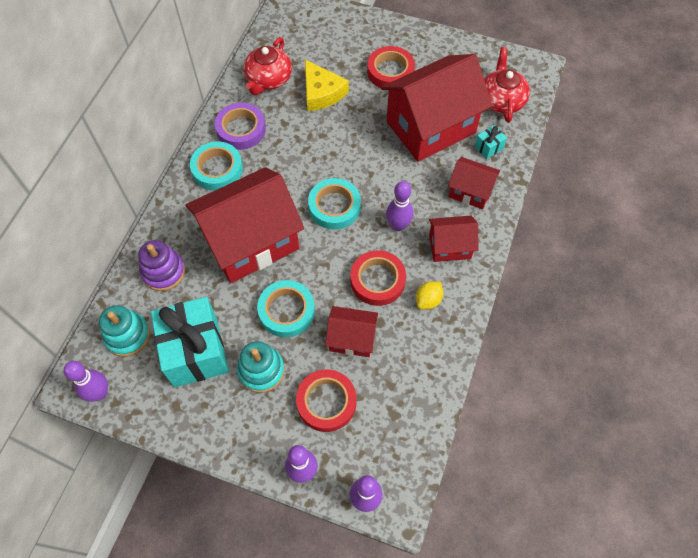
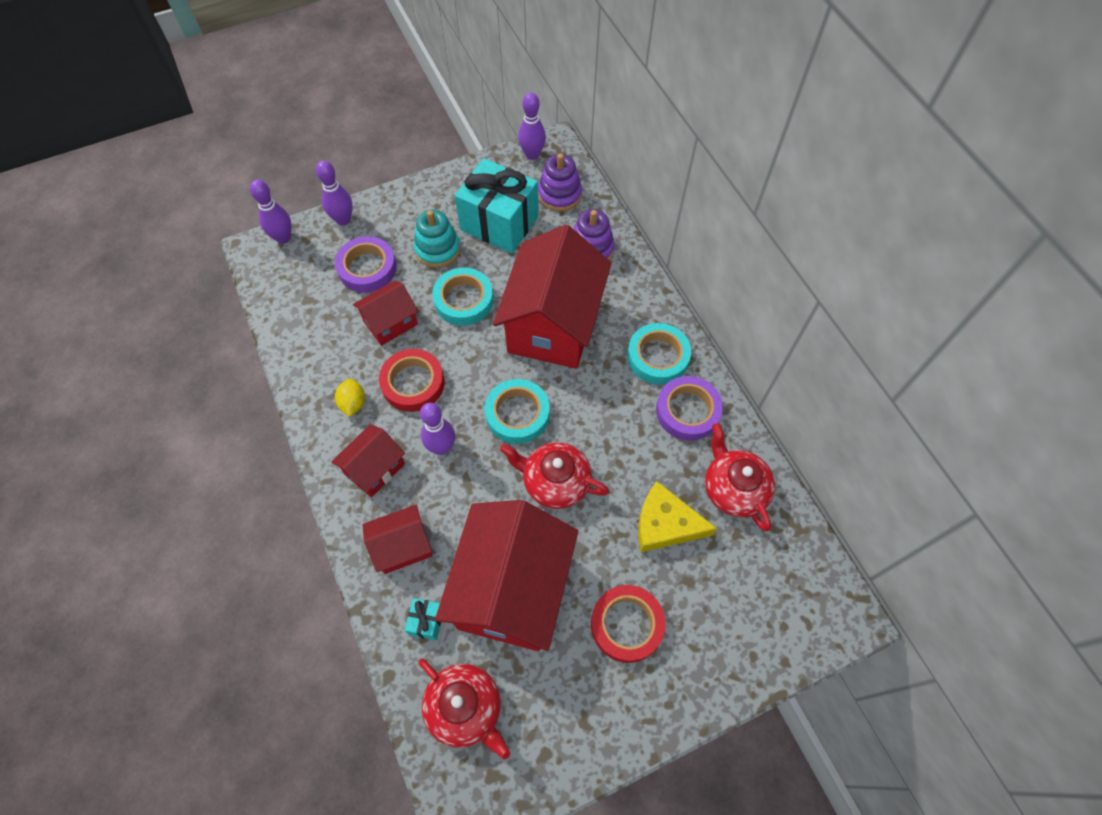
camera: 135 degrees right, 0 degrees up
turquoise stacking toy [99,305,150,357] -> purple stacking toy [538,153,582,211]
red tape [296,370,356,432] -> purple tape [335,236,397,293]
none -> red teapot [500,442,609,509]

